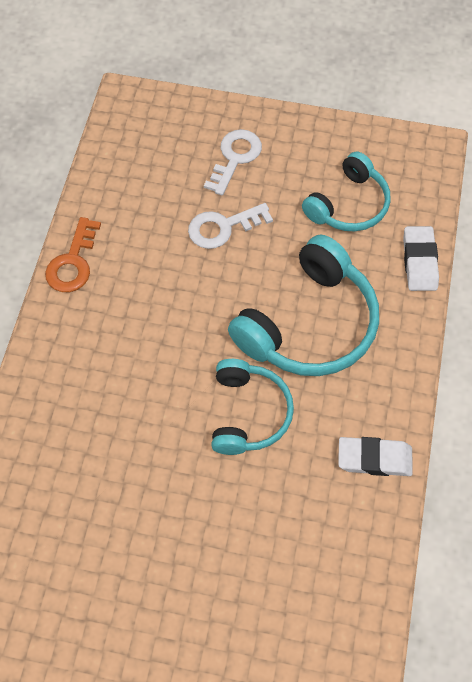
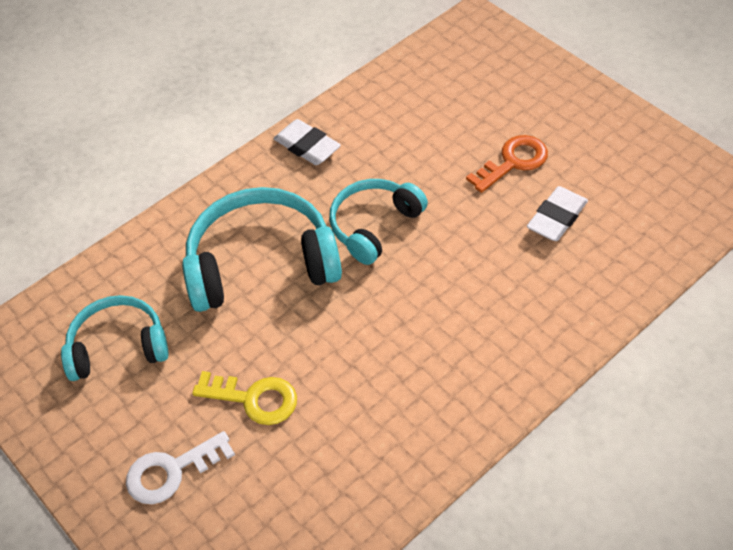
camera: 140 degrees left, 10 degrees down
orange key [45,217,101,292] -> orange key moved to [466,135,548,193]
white key [188,203,273,249] -> yellow key [192,371,297,425]
white eraser [403,226,439,291] -> white eraser moved to [527,186,588,241]

